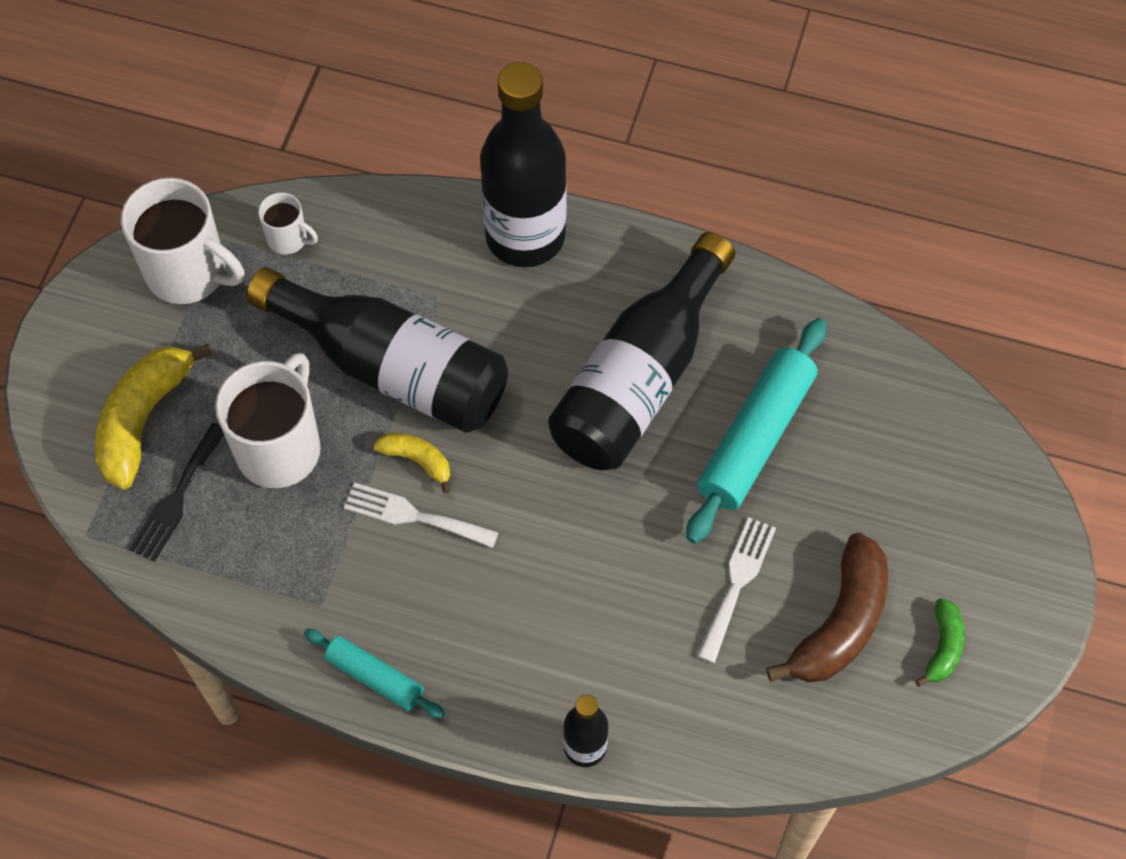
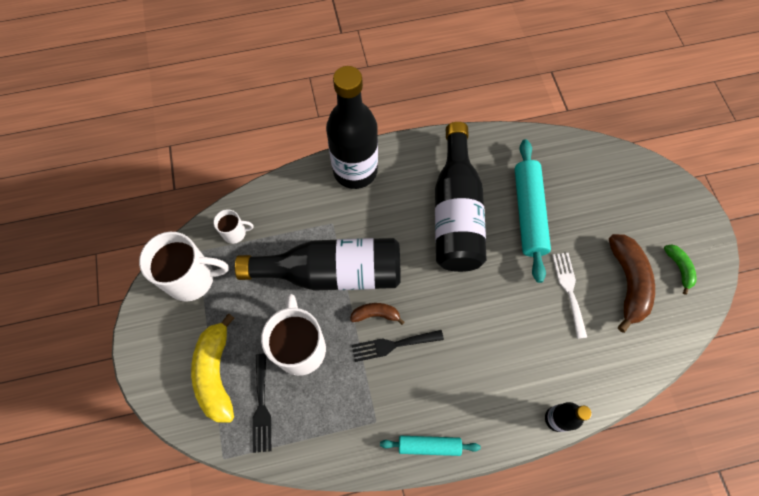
camera: 30 degrees left, 5 degrees up
white fork [344,482,499,548] -> black fork [352,330,444,362]
yellow banana [373,433,450,493] -> brown banana [350,303,405,325]

